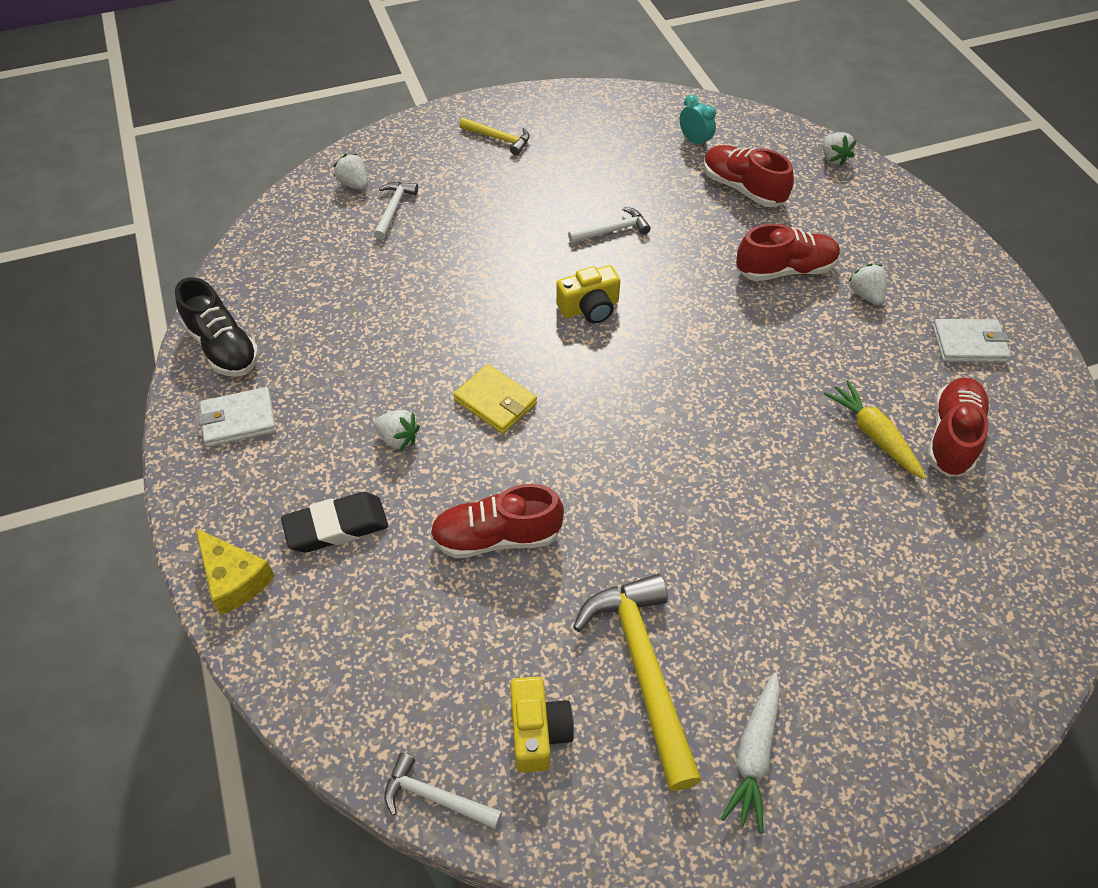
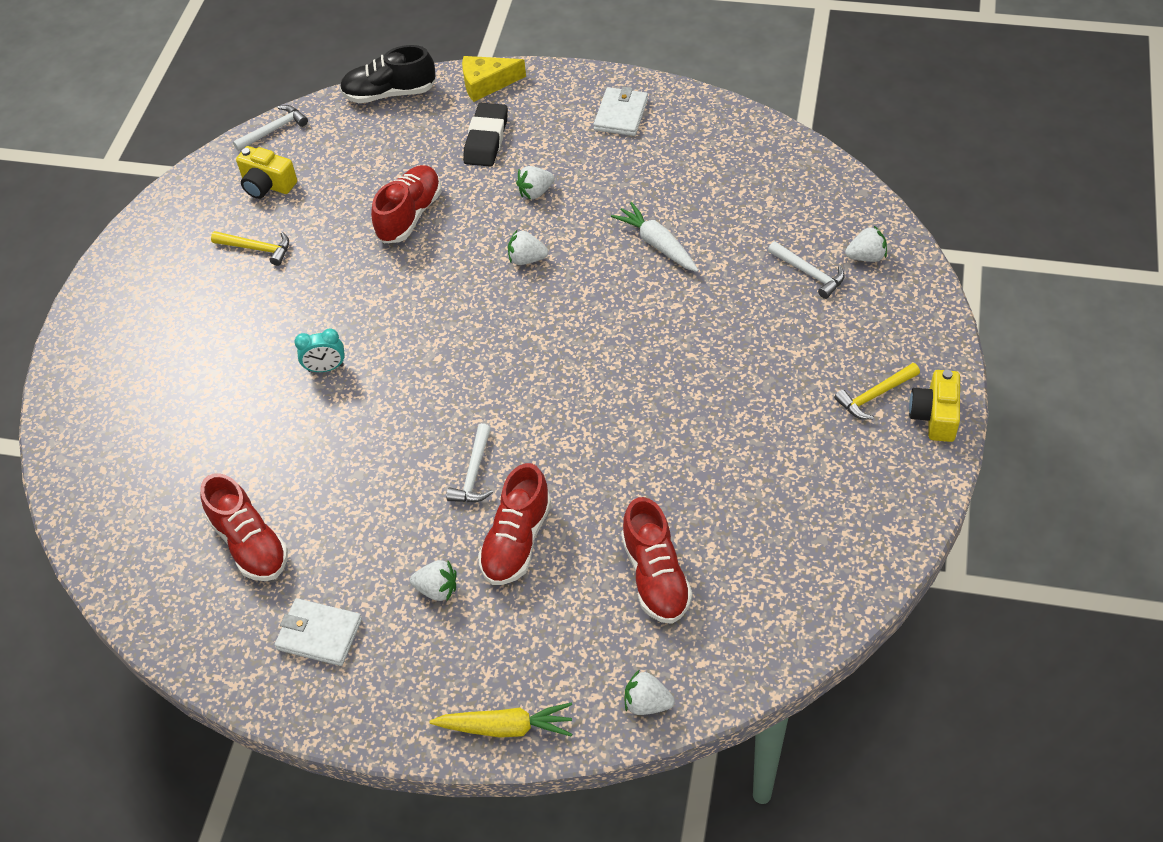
camera: 125 degrees right, 0 degrees up
black shoe [175,277,259,377] -> black shoe moved to [340,45,435,103]
yellow wallet [453,364,537,434] -> white strawberry [508,230,548,265]
yellow camera [556,265,620,323] -> yellow camera moved to [909,370,960,442]
white hammer [568,207,651,243] -> white hammer moved to [446,423,493,502]
yellow hammer [573,574,702,791] -> yellow hammer [211,231,289,266], size x0.52
turquoise clock [679,95,716,149] -> turquoise clock moved to [294,329,345,372]
red shoe [704,145,794,207] -> red shoe turned 90 degrees clockwise [621,497,692,624]
white carrot [721,672,780,833] -> white carrot moved to [611,202,699,272]
yellow carrot [824,380,926,480] -> yellow carrot moved to [429,703,572,738]
white wallet [932,319,1011,363] -> white wallet turned 75 degrees clockwise [275,598,362,666]

